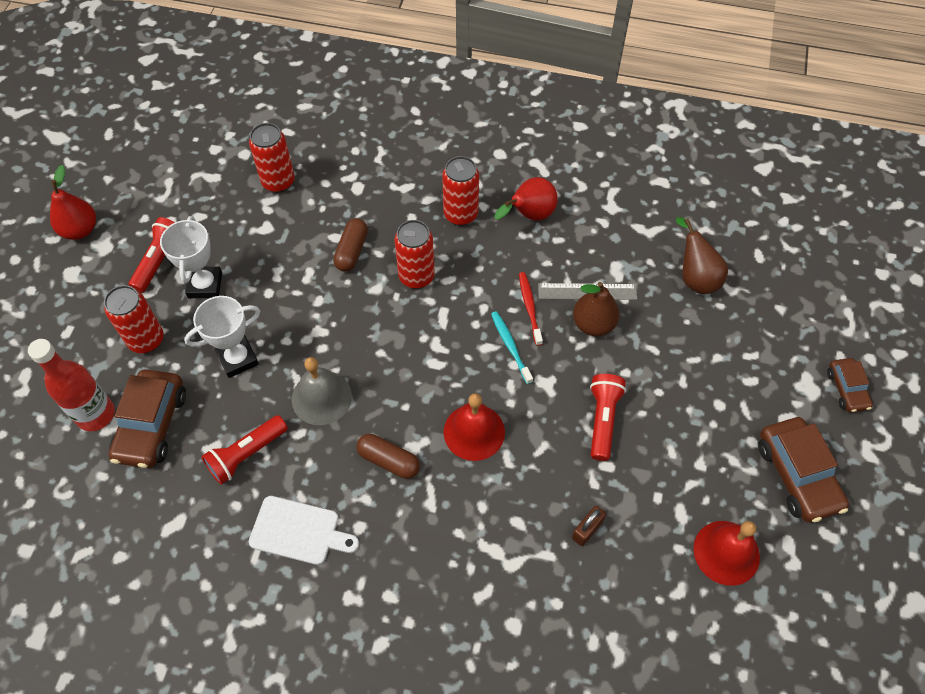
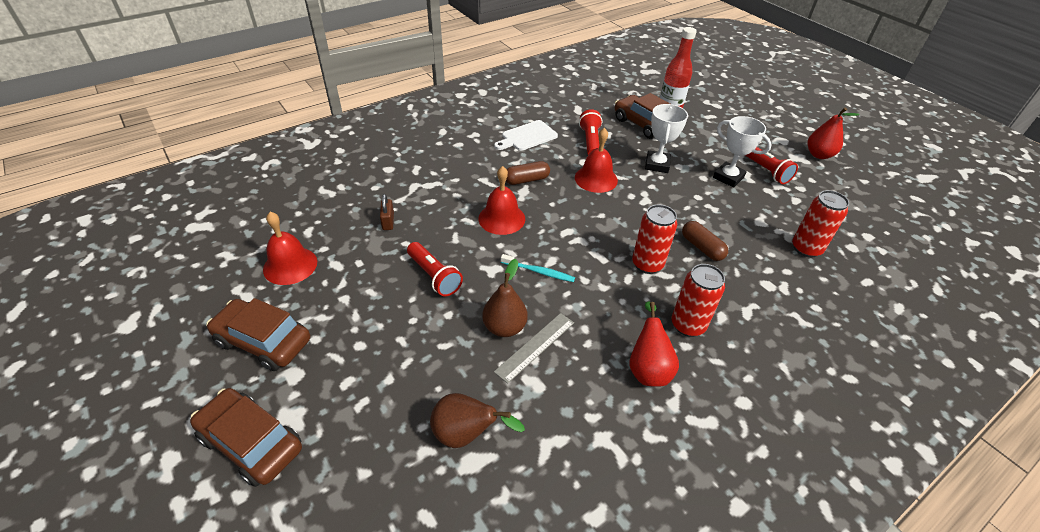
camera: 130 degrees right, 15 degrees down
red can [104,285,164,353] -> none
grey bell [292,357,352,425] -> red bell [575,128,618,193]
red toothbrush [519,272,543,346] -> none
brown car [827,358,873,412] -> brown car [190,388,302,487], size x1.74

